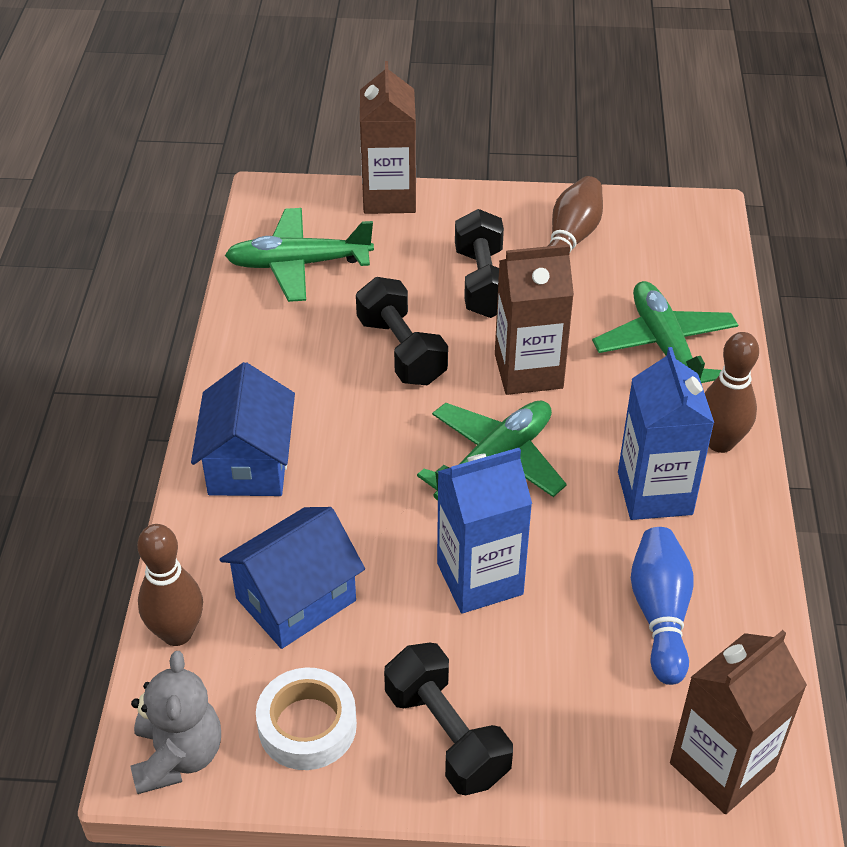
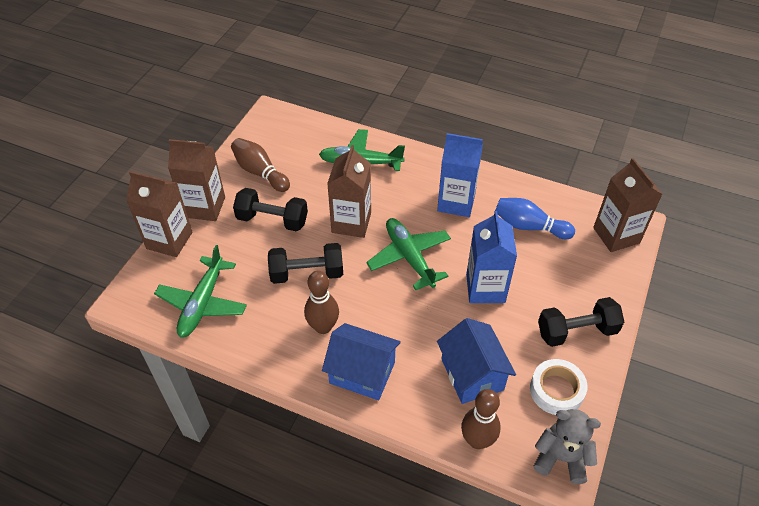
camera: 70 degrees left, 5 degrees up
brown bowling pin [705,332,759,453] -> brown bowling pin moved to [304,271,339,334]
none -> brown carton [168,139,225,221]

